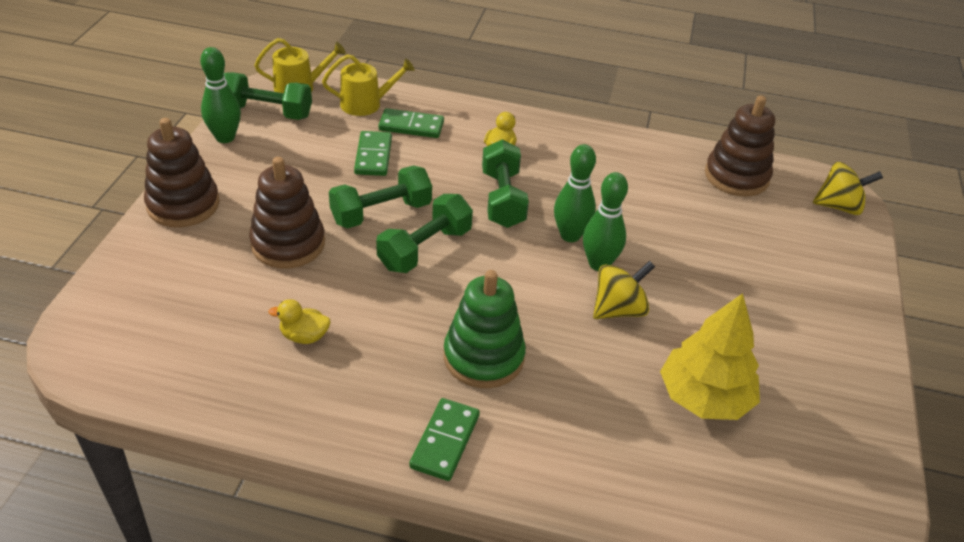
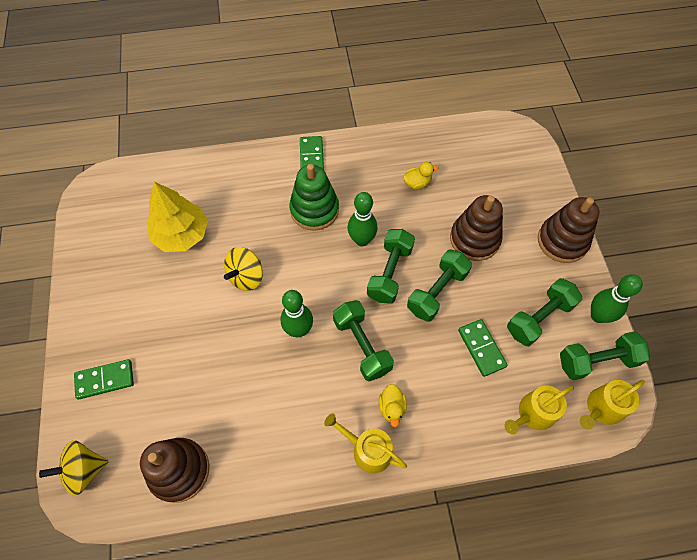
camera: 160 degrees right, 20 degrees up
green domino [378,108,444,138] -> green domino moved to [74,359,134,399]
green bowling pin [583,172,628,271] -> green bowling pin moved to [348,192,378,246]
none -> yellow watering can [324,413,407,474]
none -> green dumbbell [507,278,582,346]

